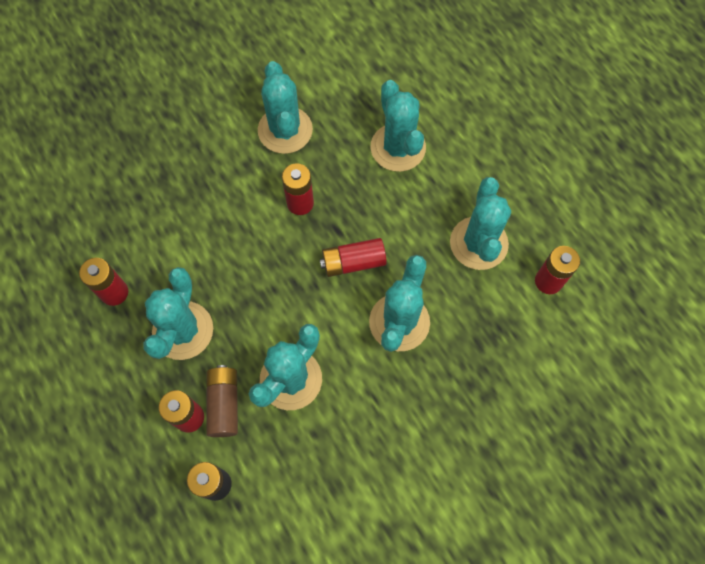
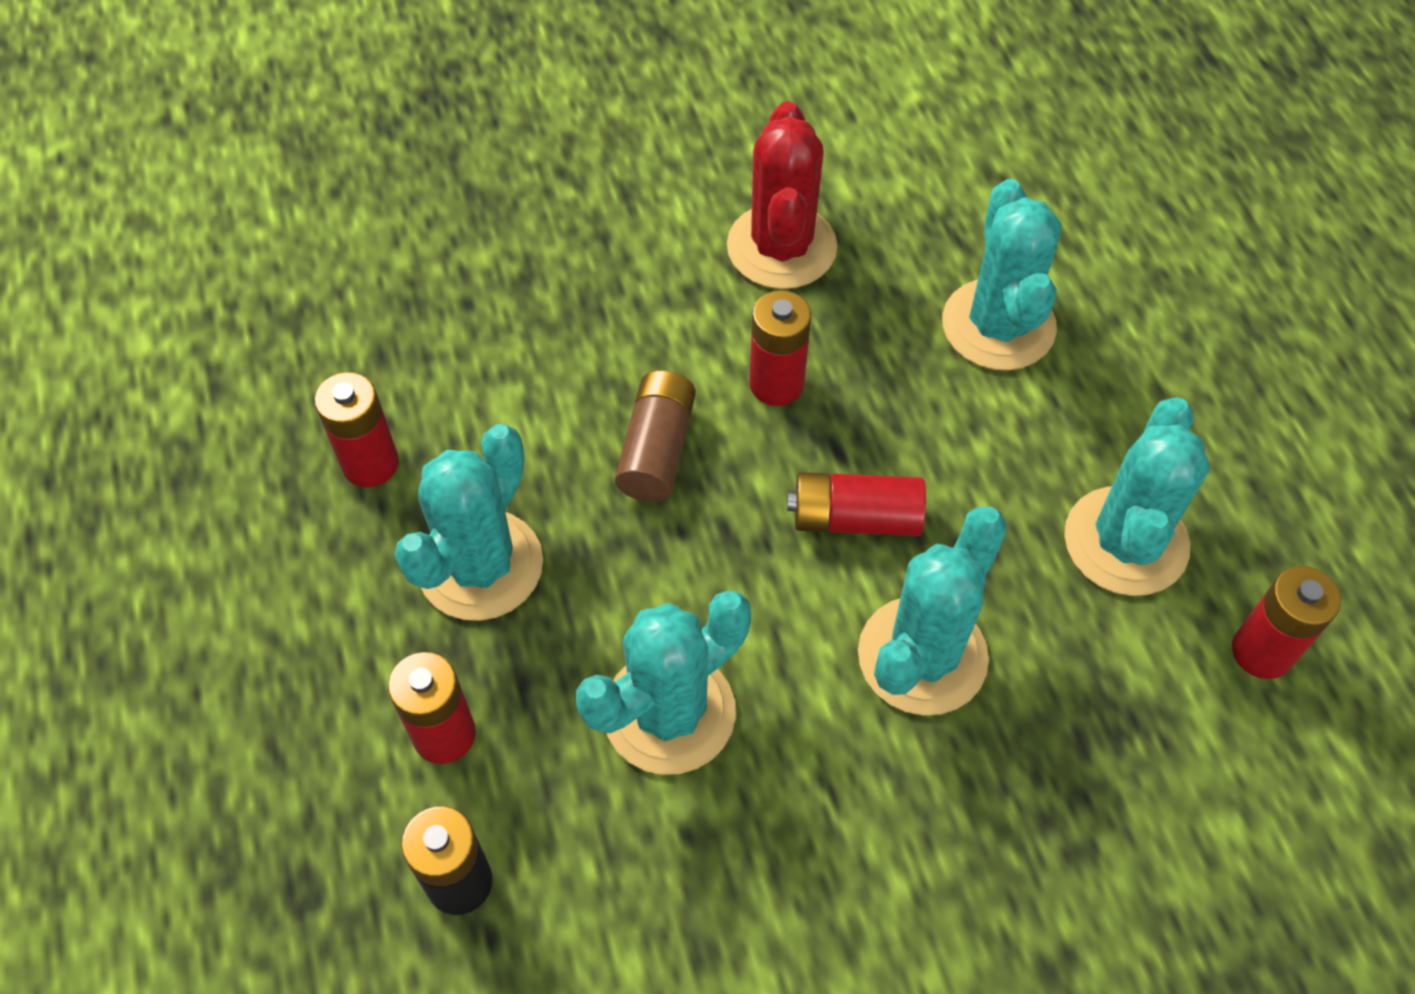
camera: 15 degrees right, 10 degrees down
brown battery [206,365,238,437] -> brown battery moved to [615,370,696,502]
turquoise cactus [258,61,313,154] -> red cactus [727,101,837,289]

